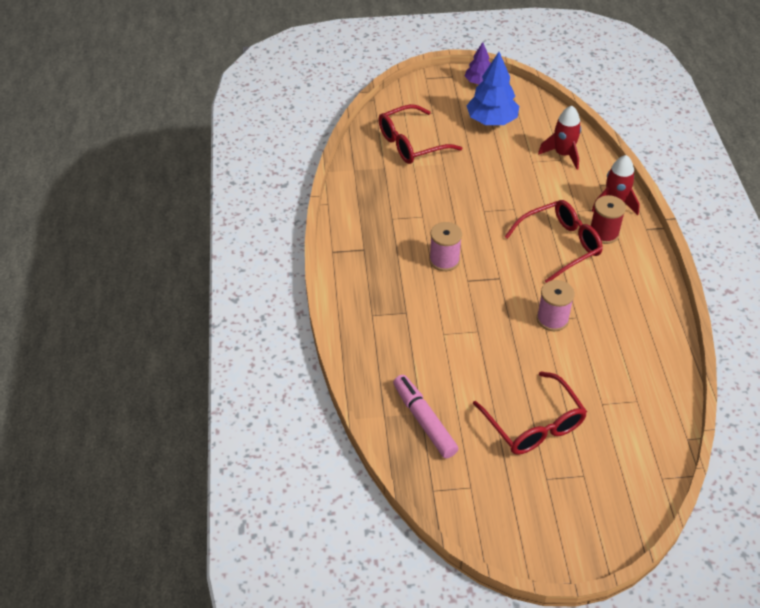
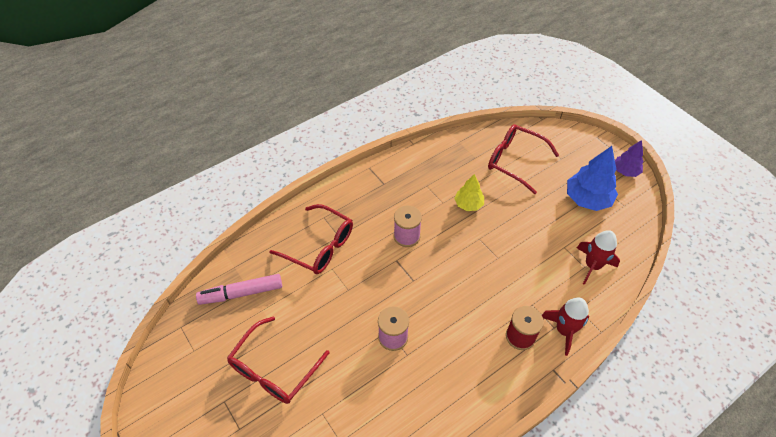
camera: 60 degrees right, 5 degrees up
pink marker [393,375,459,459] -> pink marker turned 135 degrees counterclockwise [196,274,282,305]
red glasses [505,200,603,283] -> red glasses moved to [269,204,353,274]
none -> yellow tree [454,174,484,211]

